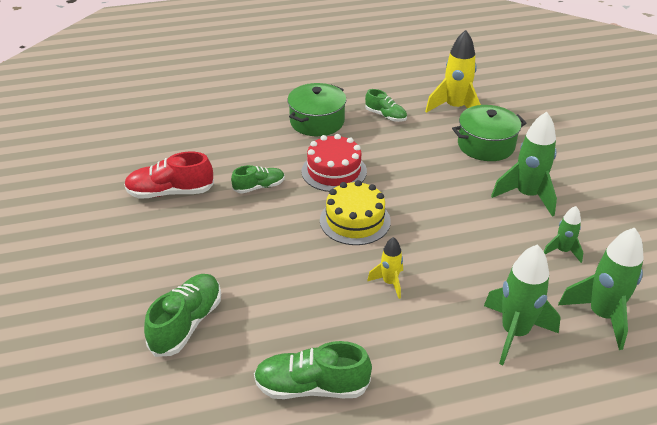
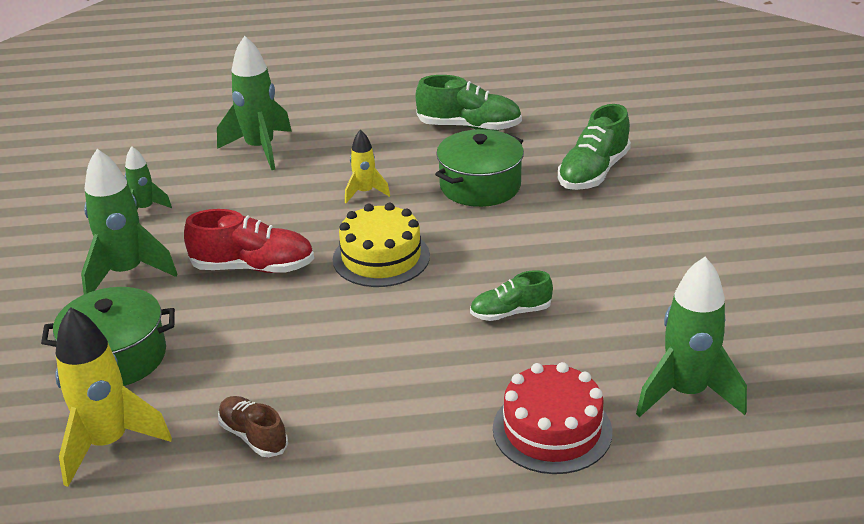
camera: 170 degrees left, 5 degrees down
red shoe [124,152,214,199] -> red shoe moved to [184,209,314,273]
green pot [288,83,346,136] -> green pot moved to [435,129,524,207]
red cake [301,134,367,192] -> red cake moved to [493,362,612,474]
green shoe [365,89,407,122] -> brown shoe [218,396,288,457]
green rocket [558,227,644,350] -> green rocket moved to [636,257,747,417]

